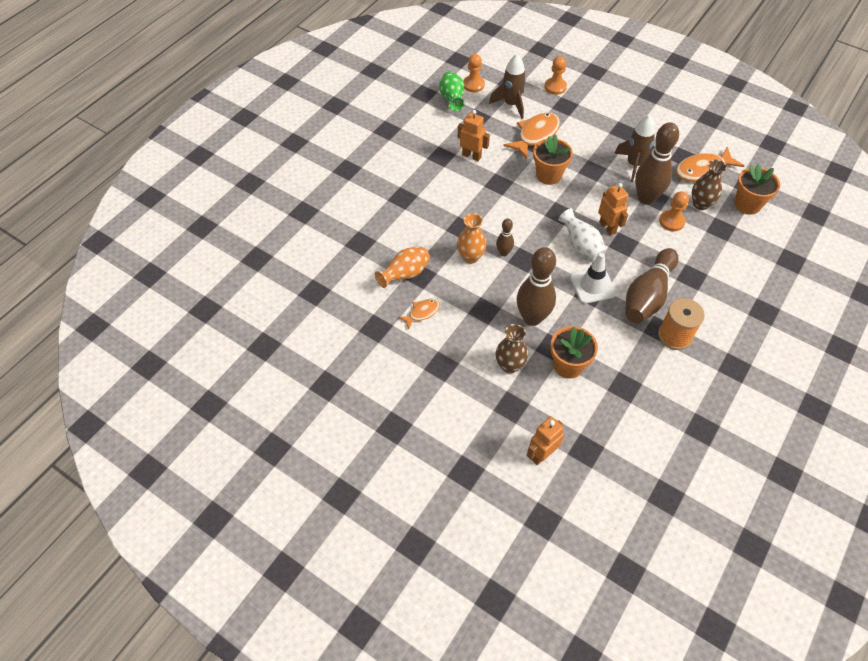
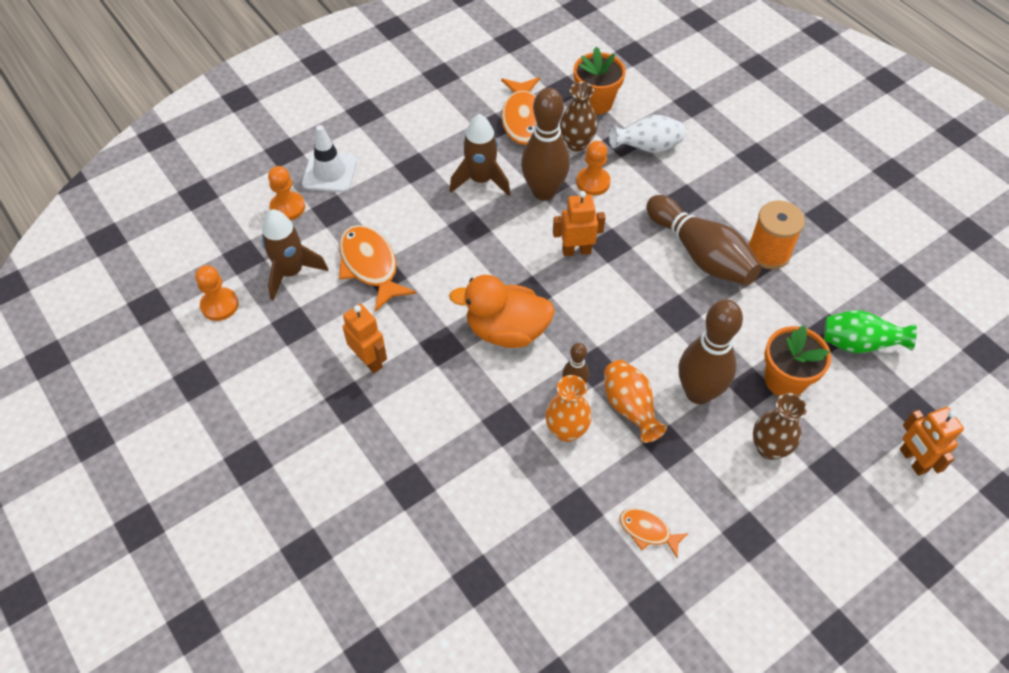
camera: 70 degrees left, 0 degrees up
orange vase [375,247,430,288] -> orange vase moved to [604,360,667,443]
orange fish [398,299,440,329] -> orange fish turned 45 degrees counterclockwise [619,508,689,558]
green vase [439,71,464,111] -> green vase moved to [824,310,917,353]
orange robot [457,110,490,161] -> orange robot turned 90 degrees clockwise [343,304,387,373]
orange flower pot [533,134,573,185] -> none
white vase [558,208,606,261] -> white vase moved to [609,115,685,153]
white traffic cone [570,253,616,304] -> white traffic cone moved to [302,125,357,193]
none -> orange duck [449,275,555,348]

